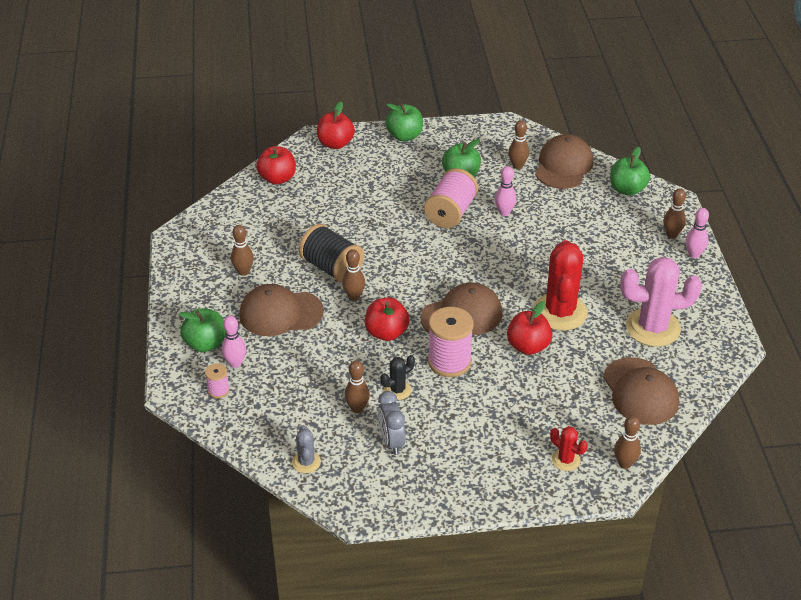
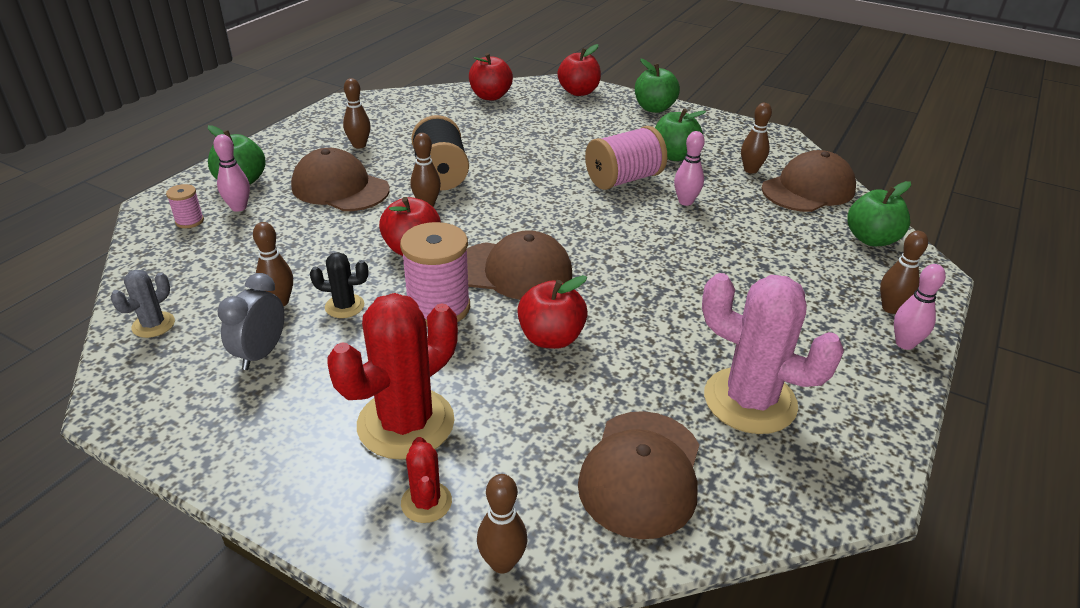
camera: 35 degrees right, 5 degrees down
red cactus [533,240,588,331] -> red cactus moved to [327,293,458,460]

